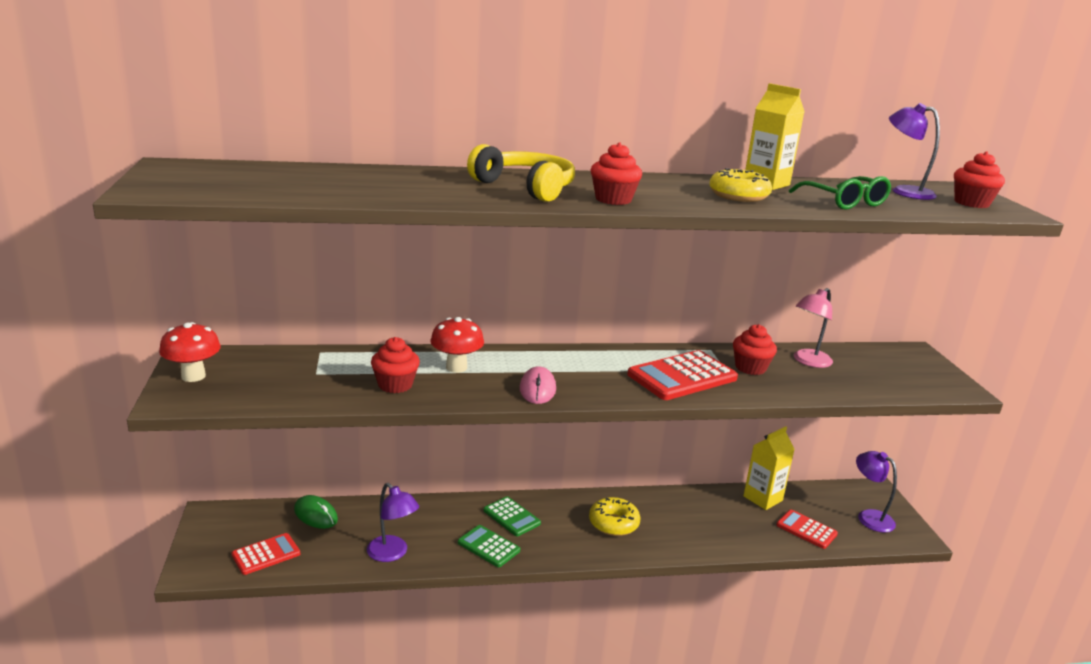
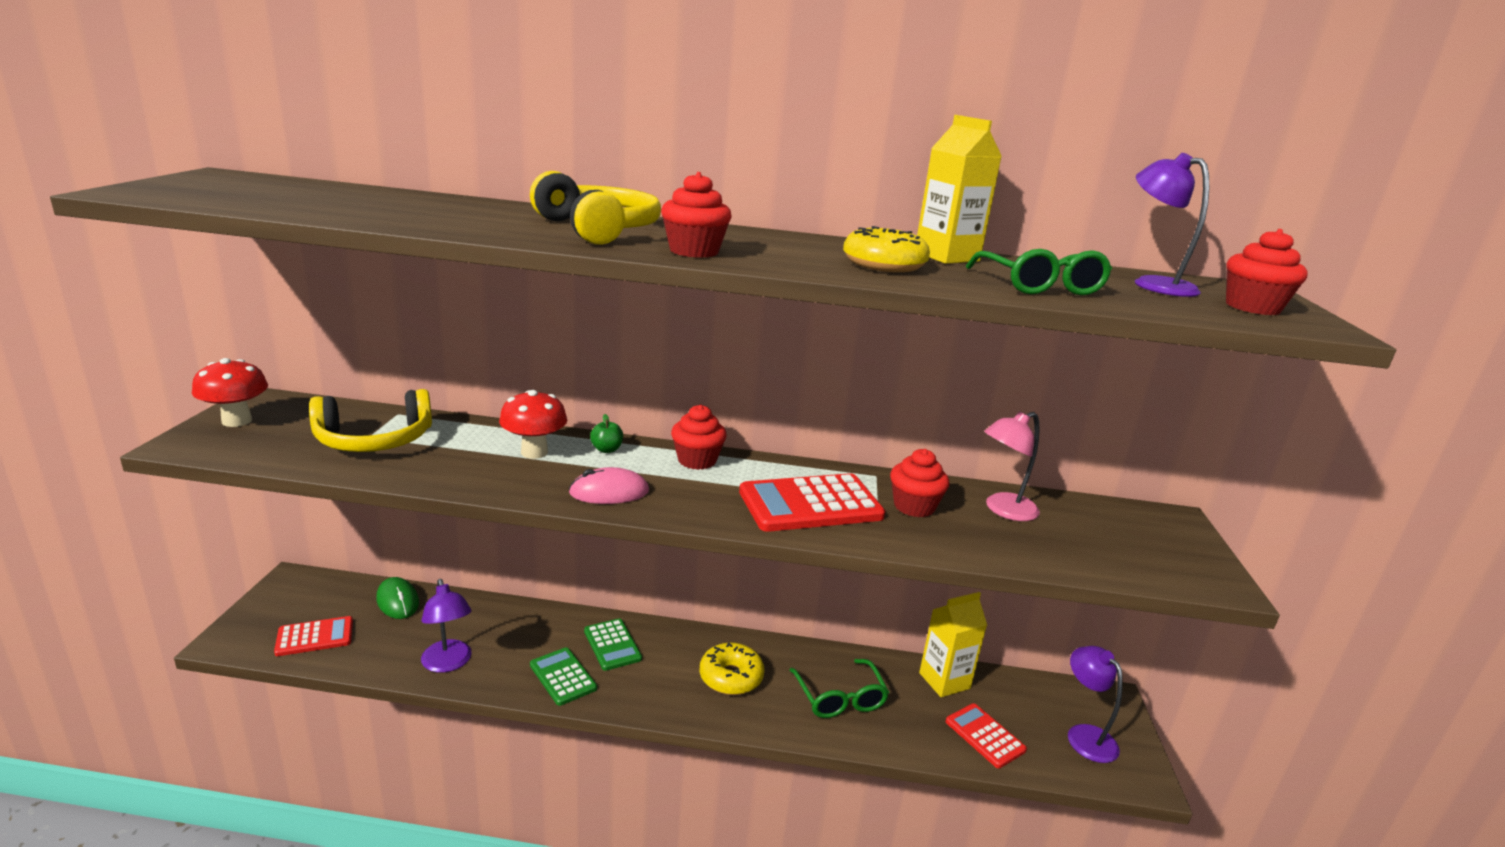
camera: 15 degrees right, 0 degrees up
red cupcake [371,337,420,393] -> red cupcake moved to [671,404,727,470]
pink mouse [520,366,556,404] -> pink mouse turned 60 degrees clockwise [569,467,649,504]
none -> yellow headphones [309,389,432,452]
none -> green apple [590,414,623,453]
none -> green glasses [789,659,889,718]

